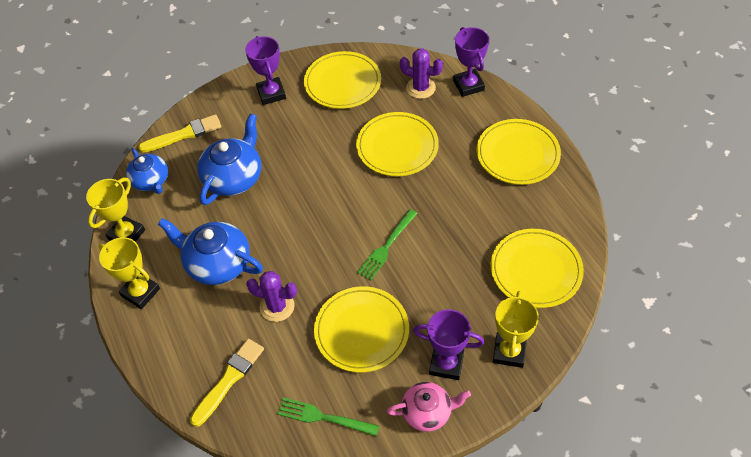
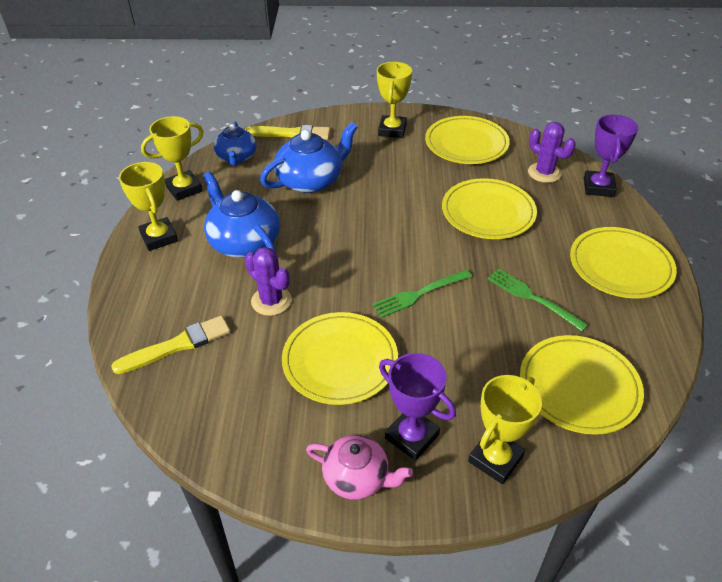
camera: 25 degrees right, 10 degrees down
purple trophy [245,36,286,105] -> yellow trophy [377,62,412,138]
green fork [277,398,379,436] -> green fork moved to [487,269,588,331]

